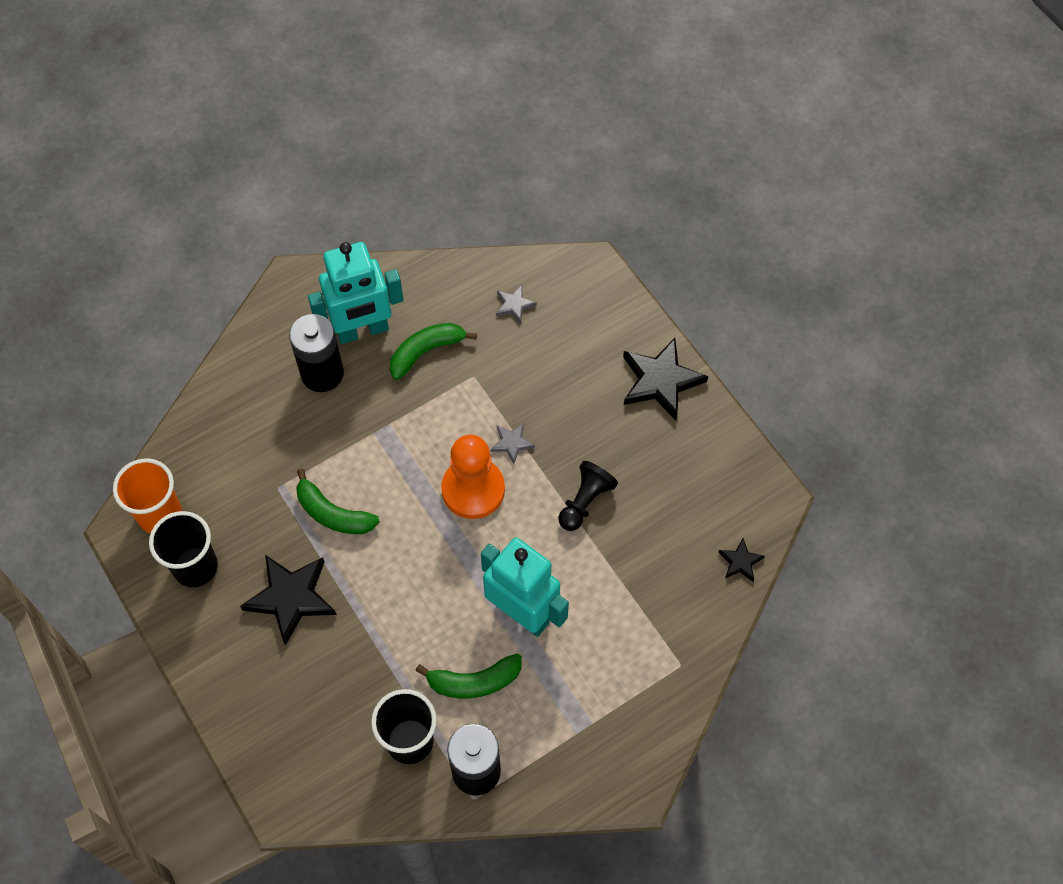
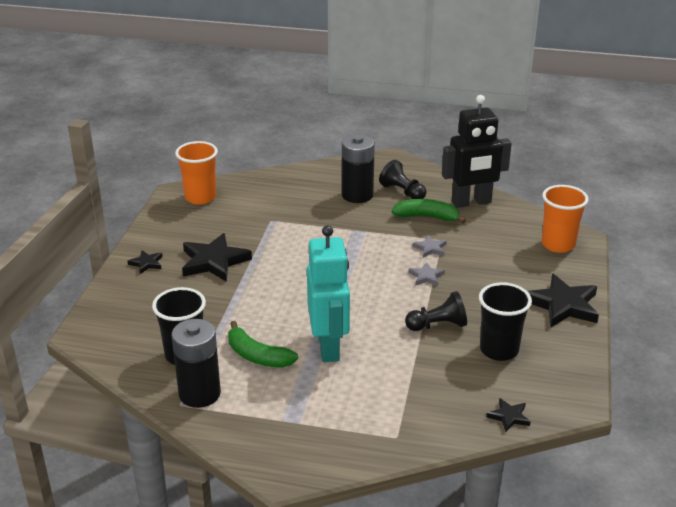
camera: 45 degrees right, 30 degrees down
black cup [149,511,218,587] -> black cup moved to [479,282,532,361]
green banana [296,469,380,534] -> none
turquoise robot [308,242,404,344] -> black pawn [379,160,427,199]
orange pawn [441,434,505,519] -> none
grey star [496,285,537,323] -> grey star moved to [412,235,447,258]
none -> black star [128,250,163,274]
none -> black robot [442,95,512,208]
none -> orange cup [541,185,589,253]

